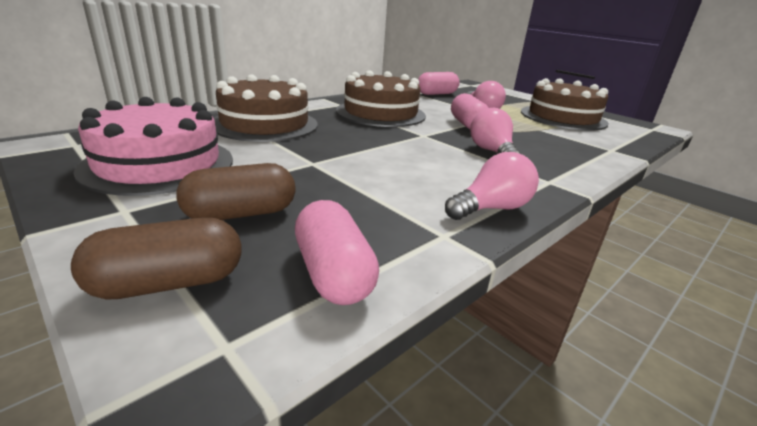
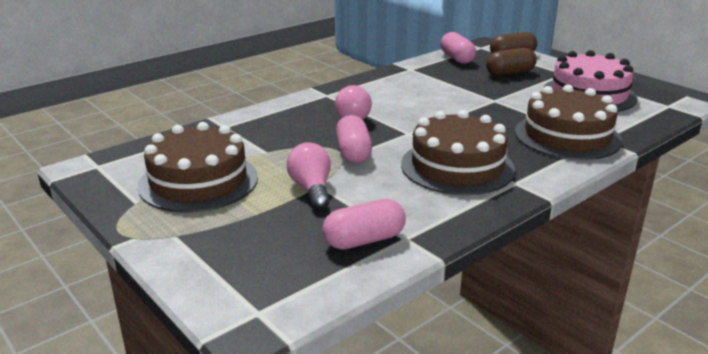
camera: 175 degrees left, 0 degrees up
pink light bulb [445,152,539,220] -> none

